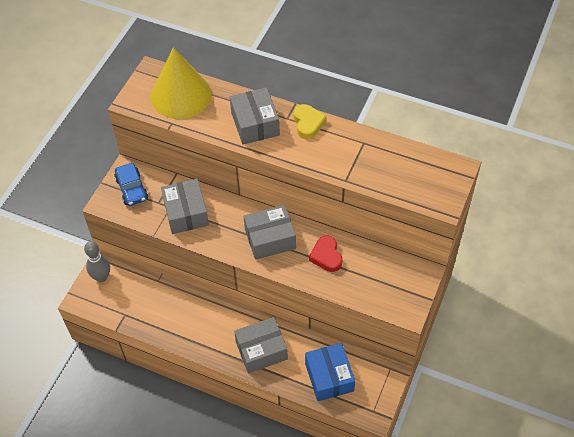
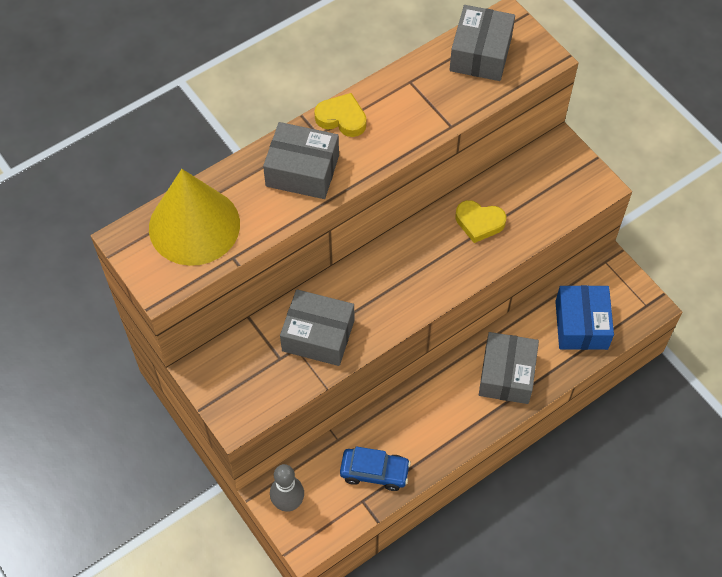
camera: 60 degrees left, 5 degrees up
blue car [114,163,148,206] -> blue car moved to [340,446,411,491]
grey box [244,205,296,260] -> grey box moved to [450,5,515,81]
blue box [305,343,355,401] -> blue box turned 75 degrees clockwise [555,285,614,350]
red heart [309,236,342,272] -> yellow heart [455,200,506,243]

